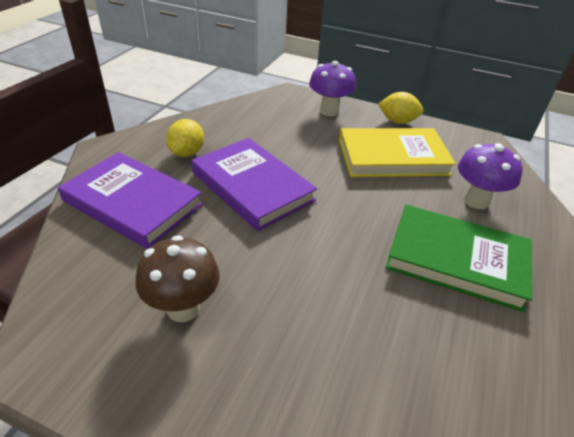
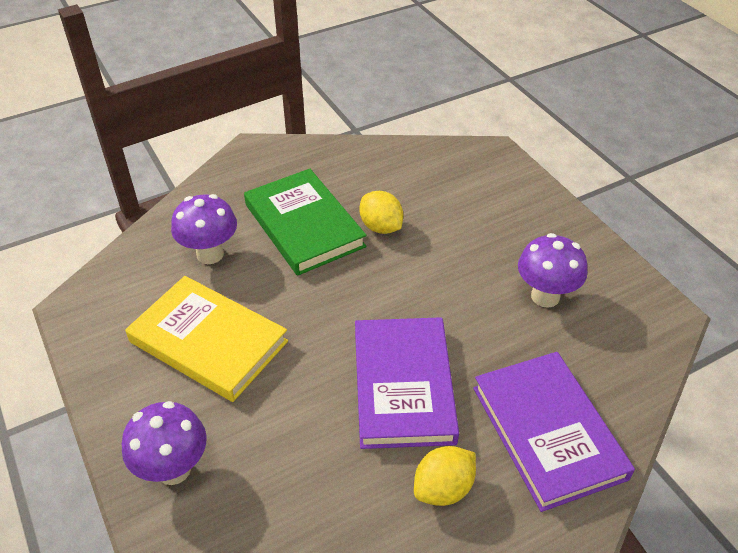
camera: 140 degrees left, 5 degrees up
brown mushroom [135,235,220,322] -> purple mushroom [518,233,587,308]
yellow lemon [378,92,424,124] -> yellow lemon moved to [359,191,403,234]

